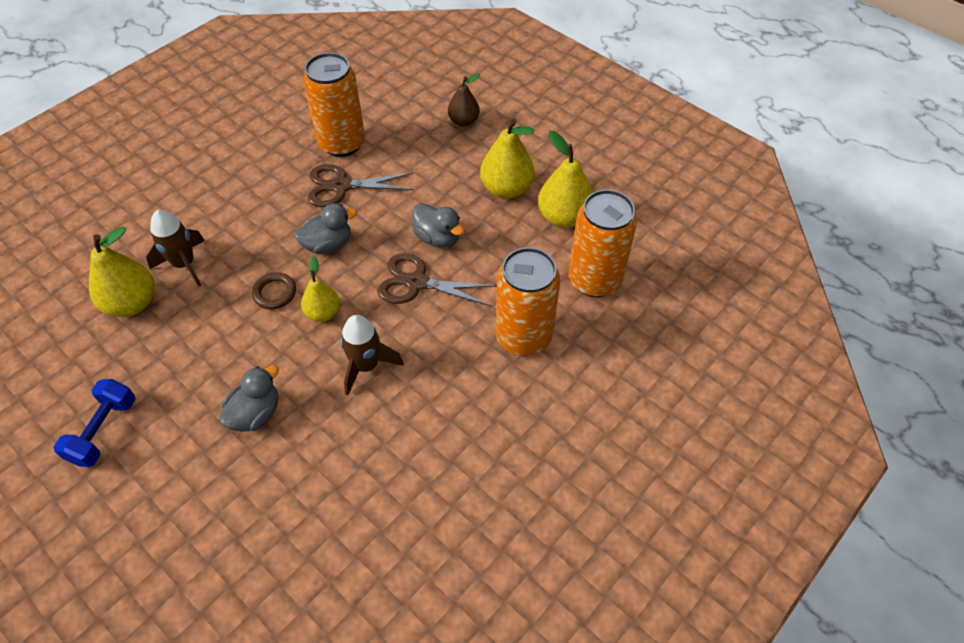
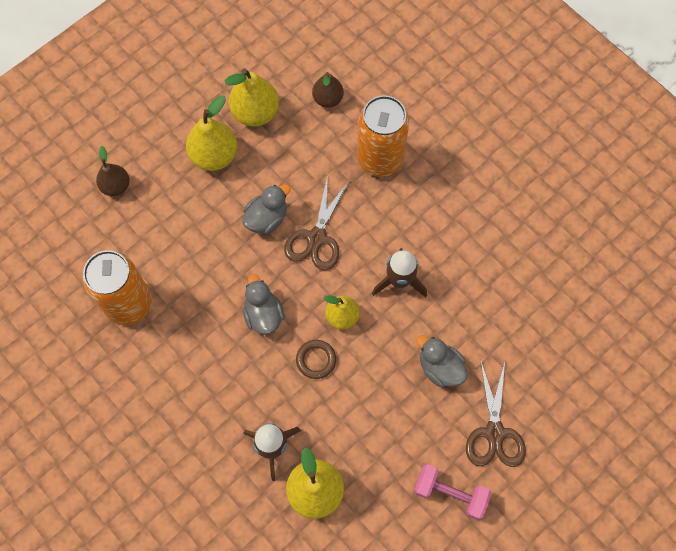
camera: 85 degrees left, 15 degrees up
blue dumbbell [54,379,136,467] -> pink dumbbell [414,464,491,520]
brown scissors [308,164,413,207] -> brown scissors moved to [466,360,526,467]
orange can [569,190,637,297] -> brown pear [312,72,344,107]

